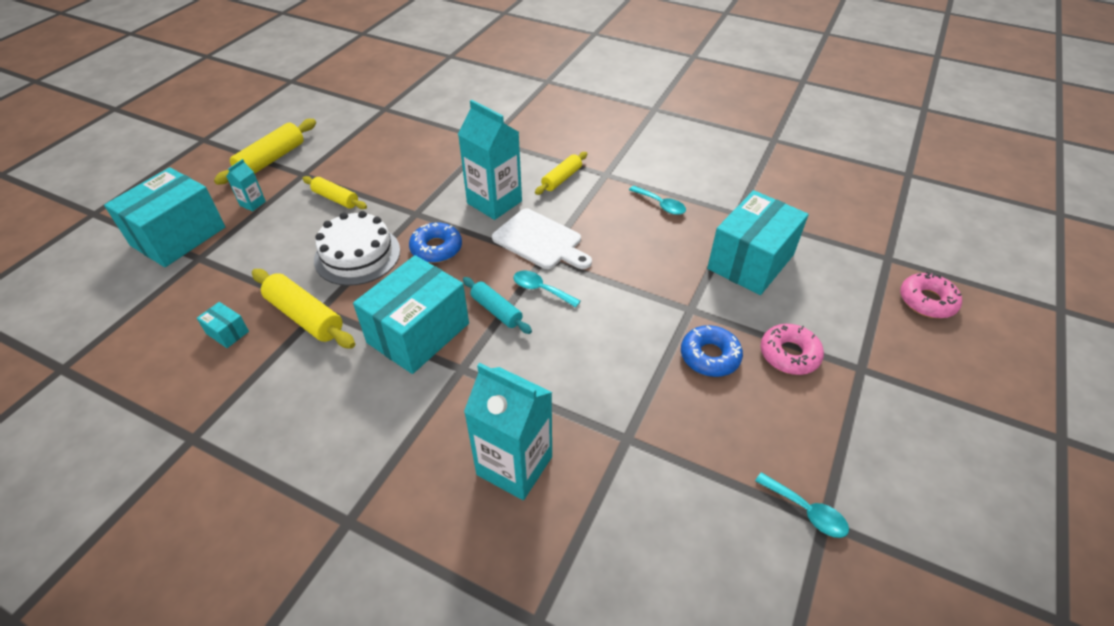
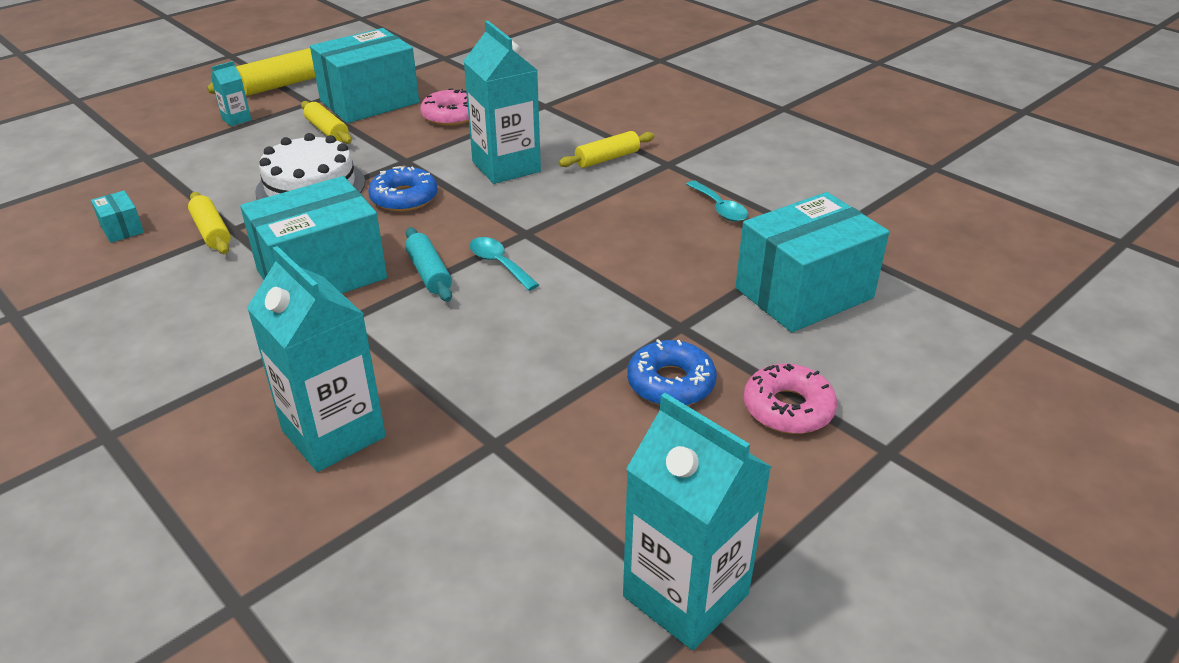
camera: 20 degrees right, 10 degrees down
turquoise box [104,167,225,267] -> turquoise box moved to [310,28,419,123]
yellow rolling pin [252,269,355,349] -> yellow rolling pin [188,192,231,254], size x0.65
white cutting board [492,209,592,269] -> none
turquoise spoon [755,472,849,538] -> turquoise carton [623,393,772,650]
pink donut [900,271,962,318] -> pink donut moved to [420,88,469,126]

